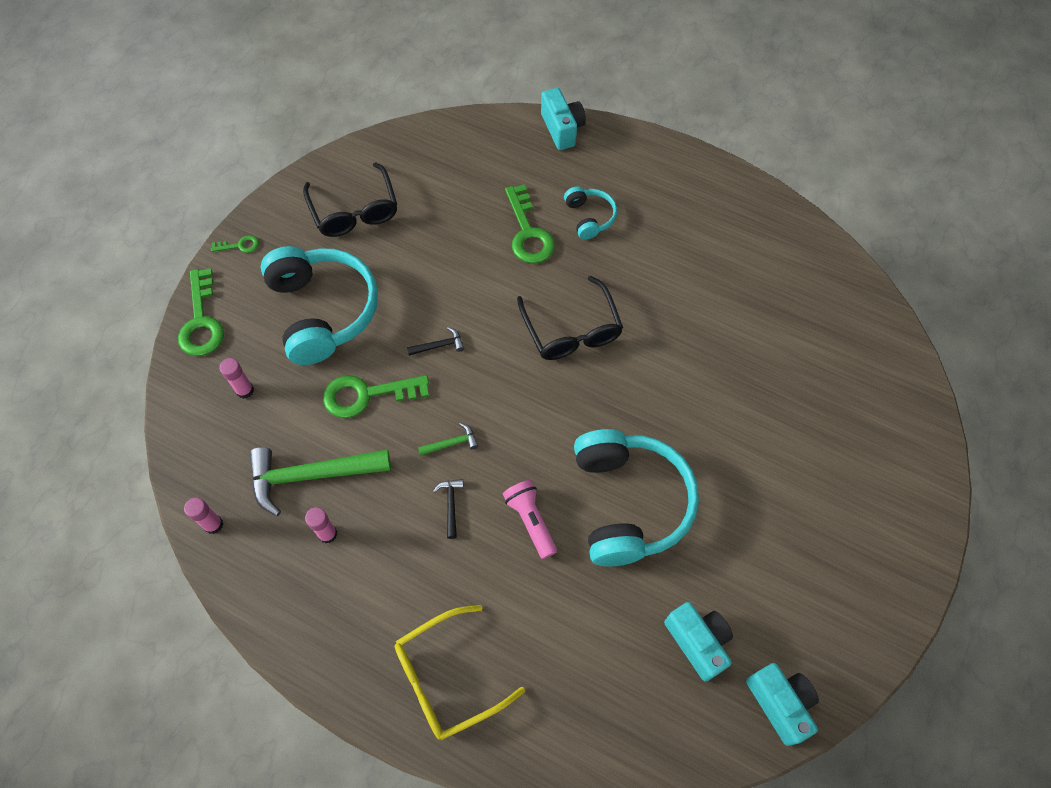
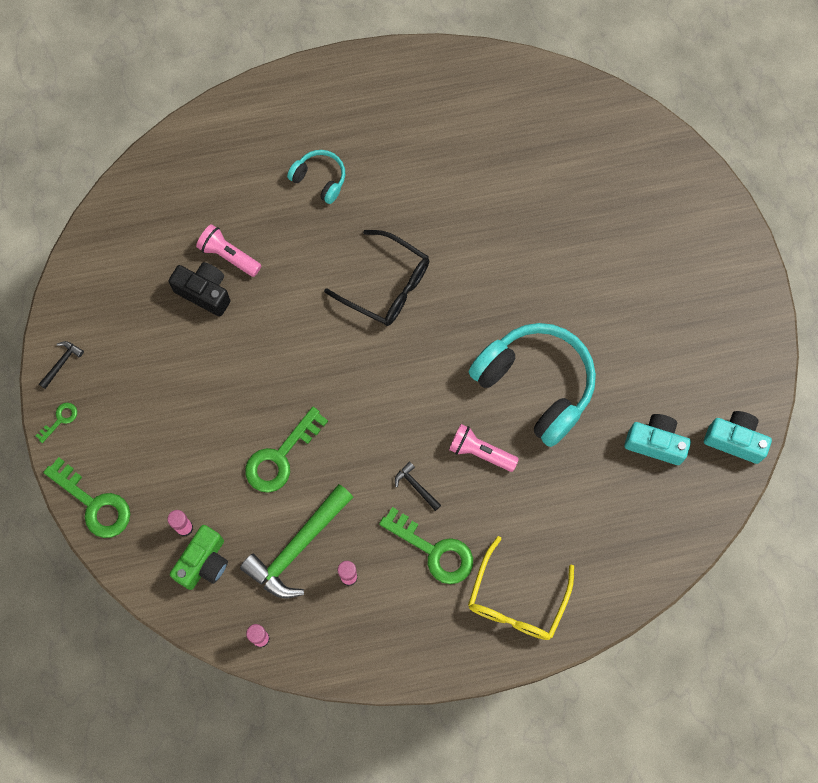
camera: 40 degrees left, 10 degrees up
turquoise headphones [260,246,378,365] -> none
black glasses [303,162,397,237] -> none
black hammer [407,327,464,356] -> black hammer moved to [39,341,84,389]
green hammer [418,423,478,456] -> none
green key [505,184,555,264] -> green key moved to [379,507,473,584]
turquoise camera [541,88,586,150] -> none
none -> black camera [169,262,231,317]
none -> green camera [170,525,228,590]
none -> pink flashlight [196,224,261,277]

